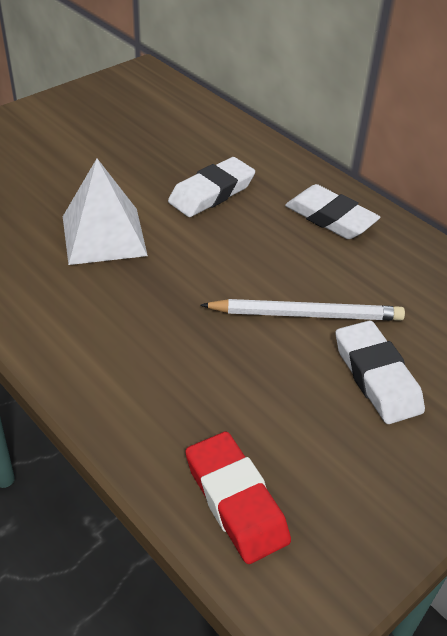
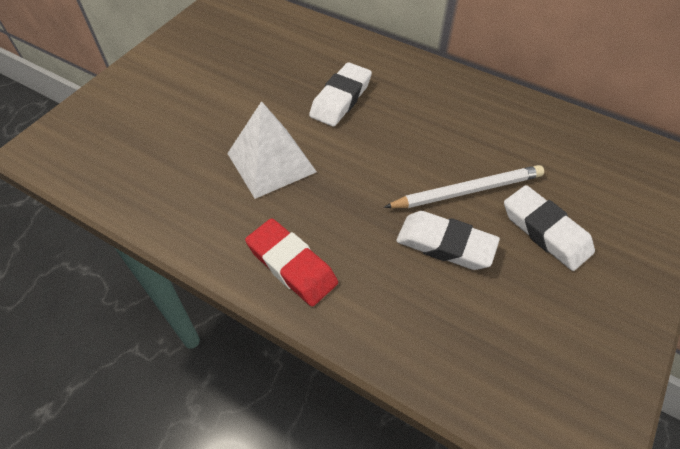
camera: 15 degrees left, 10 degrees up
red eraser [185,432,291,564] -> red eraser moved to [245,218,338,307]
white eraser [285,184,380,239] -> white eraser moved to [396,211,500,270]

